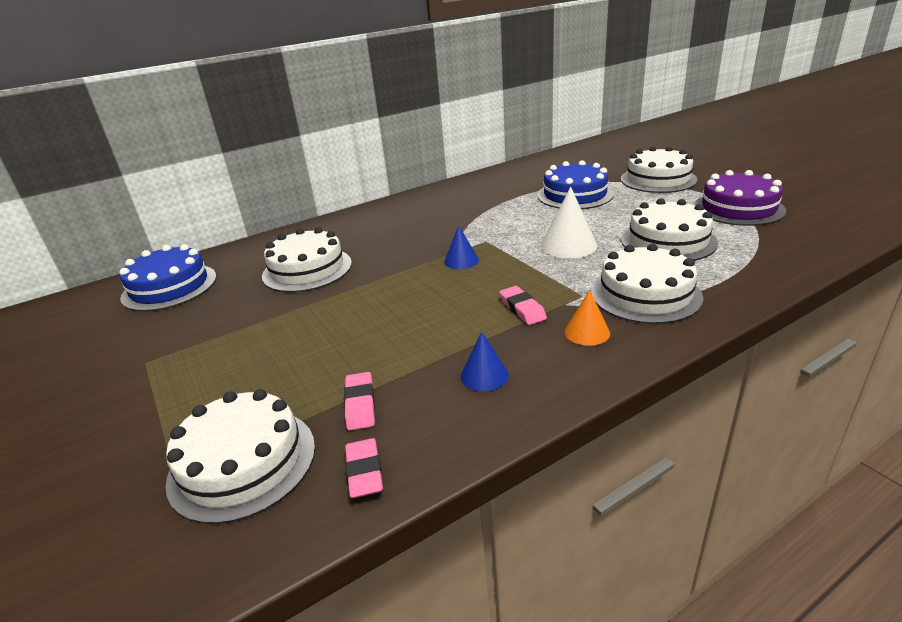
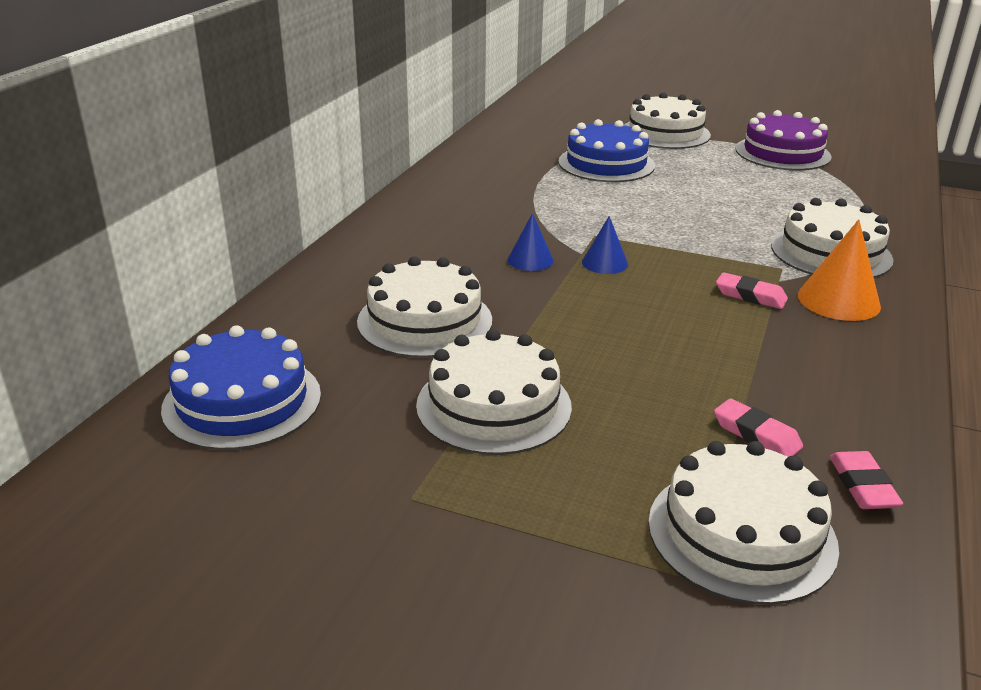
camera: 40 degrees left, 0 degrees up
pink eraser [345,438,383,498] -> pink eraser turned 45 degrees clockwise [830,451,903,509]
blue cone [461,331,509,391] -> blue cone moved to [508,213,554,271]
white cone [541,187,597,258] -> none
orange cone [565,290,610,346] -> orange cone [798,219,881,321], size x1.61
white cake [621,198,718,261] -> white cake moved to [416,329,572,455]

